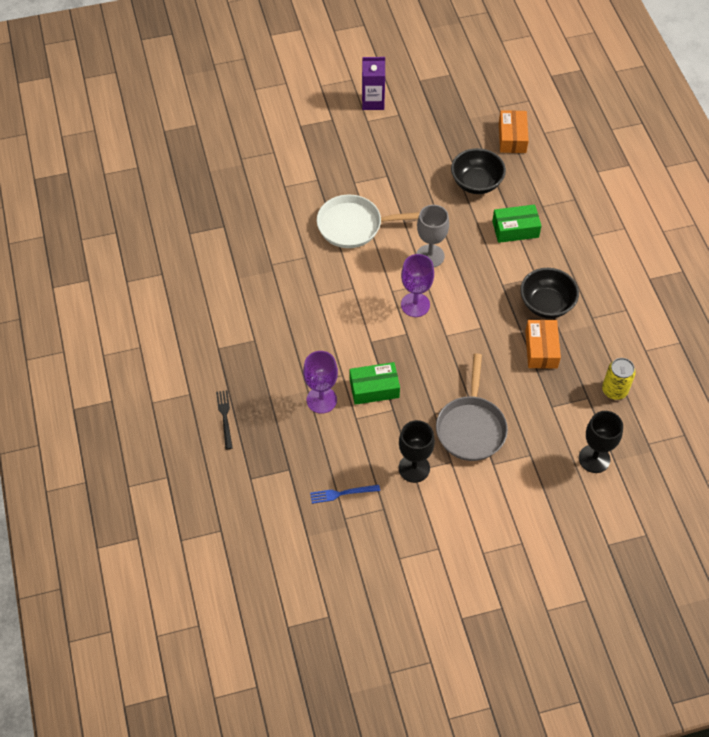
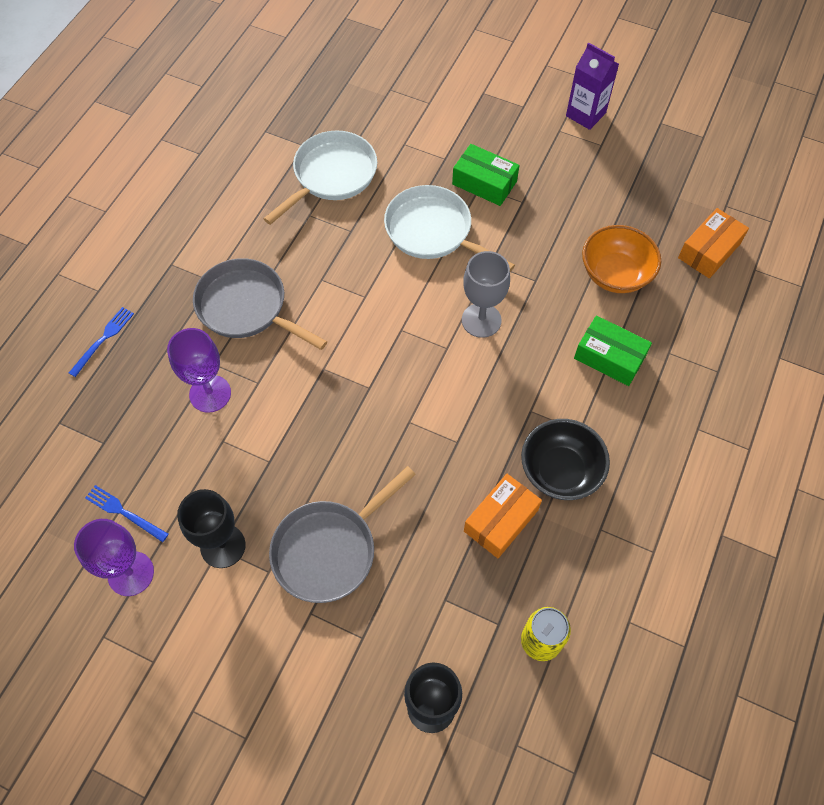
camera: 40 degrees right, 5 degrees up
black fork [216,390,232,450] -> blue fork [69,307,134,377]
green box [350,362,400,405] -> green box moved to [452,144,520,206]
purple goblet [401,254,434,317] -> purple goblet moved to [74,519,154,596]
black bowl [451,148,506,194] -> orange bowl [582,225,661,293]
none -> grey pan [193,258,327,350]
none -> white pan [263,131,377,225]

